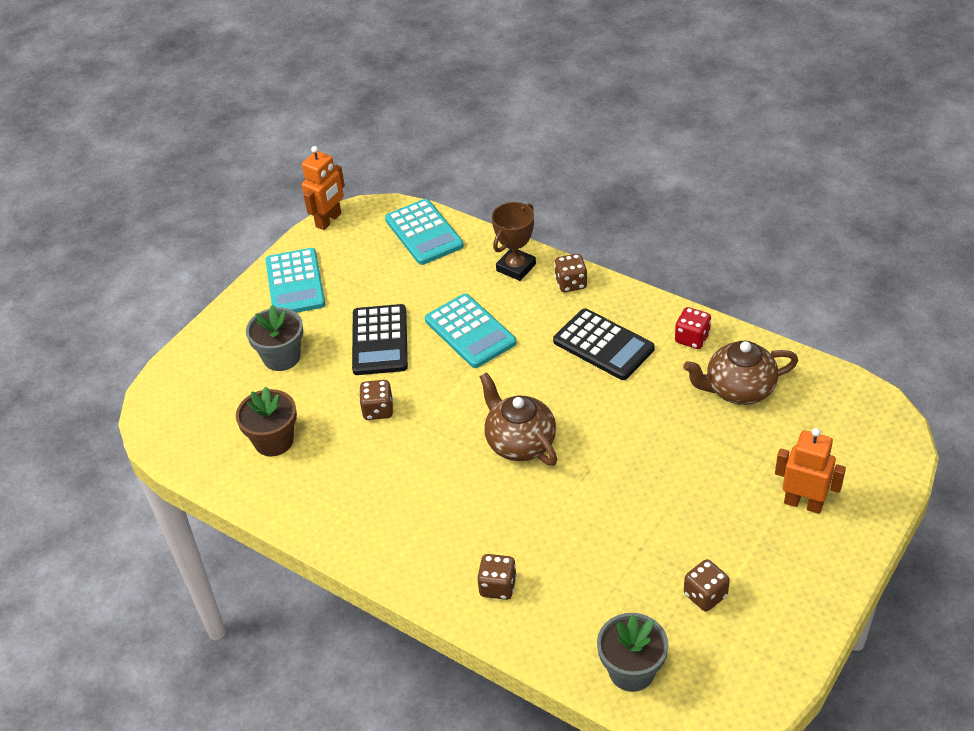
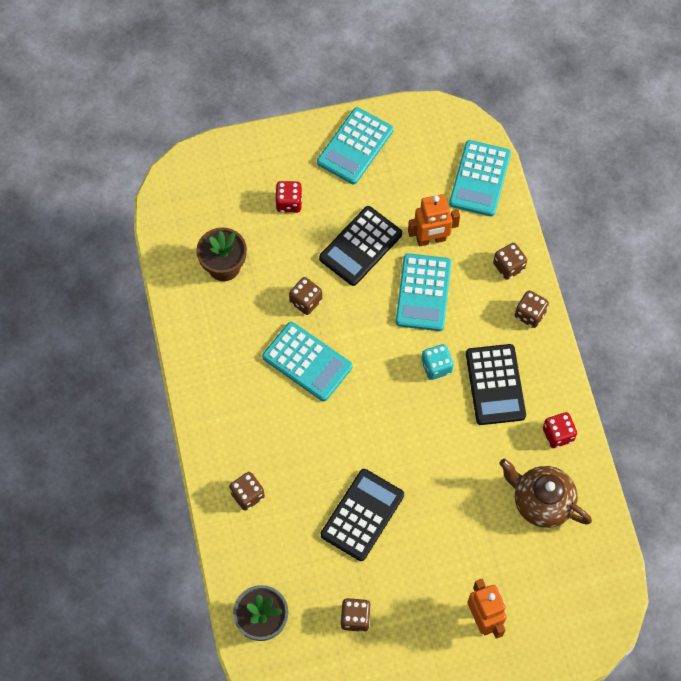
camera: 40 degrees right, 20 degrees up
grey flower pot [246,305,303,371] -> red dice [275,181,302,213]
orange robot [302,146,345,230] -> orange robot moved to [408,194,460,246]
brown teapot [479,372,557,466] -> none
brown trophy [492,202,536,281] -> brown dice [493,243,527,280]
none -> turquoise calculator [262,322,352,401]
none -> black calculator [321,469,404,561]
none -> turquoise dice [421,344,454,380]

